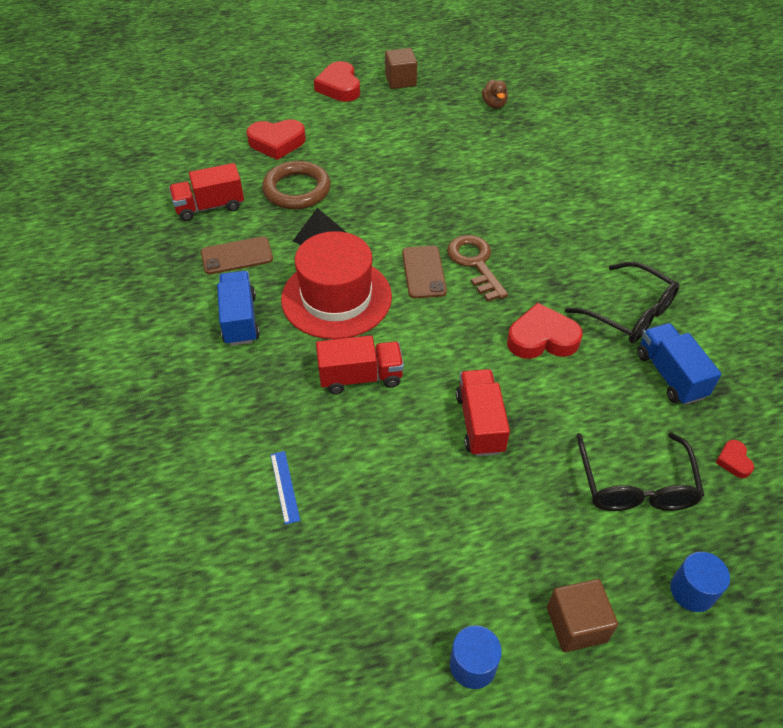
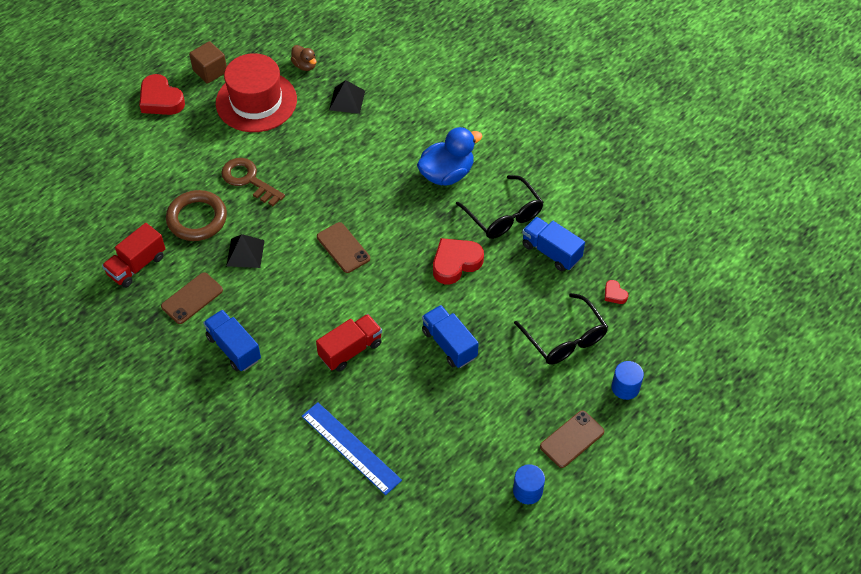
camera: 30 degrees left, 5 degrees up
red heart [246,119,306,160] -> none
blue ruler [270,451,300,525] -> blue ruler [302,402,402,495], size x2.05
red hat [281,231,392,339] -> red hat moved to [216,53,297,132]
brown key [447,235,508,302] -> brown key moved to [221,158,285,206]
red truck [456,369,510,456] -> blue truck [422,305,479,368]
brown cube [547,579,618,652] -> brown phone [540,410,604,468]
black glasses [565,261,680,343] -> black glasses turned 45 degrees clockwise [456,175,544,239]
none -> black pyramid [329,80,365,114]
none -> blue duck [417,127,482,186]

